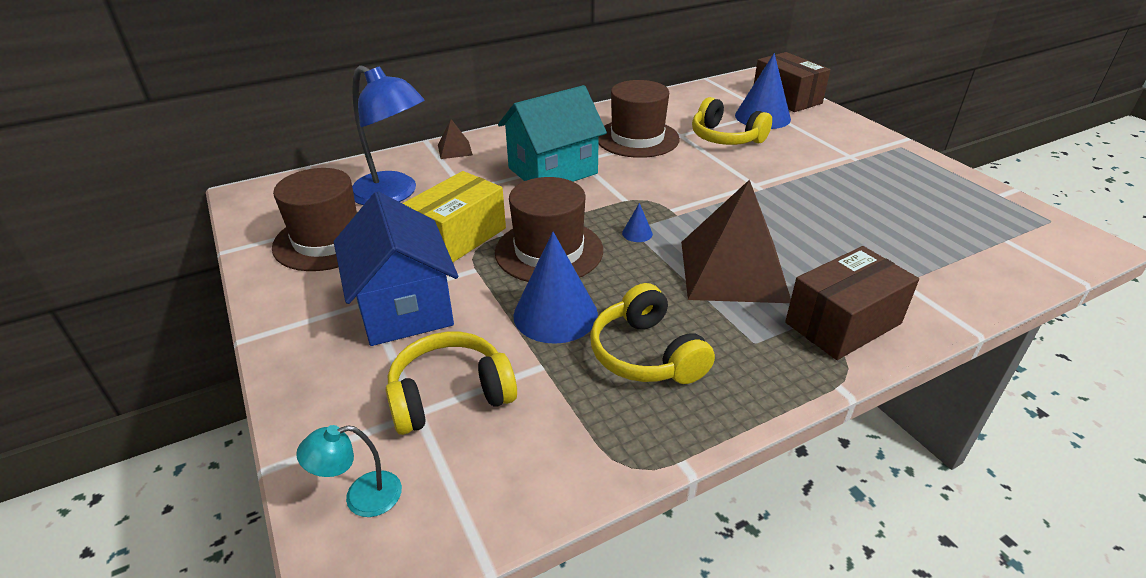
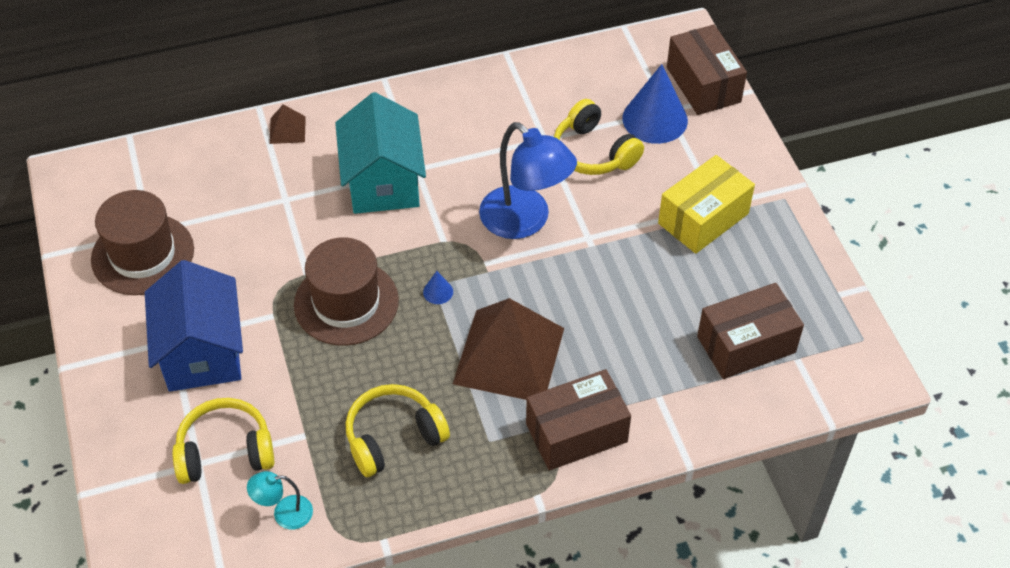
camera: 10 degrees right, 15 degrees up
turquoise lamp [296,425,402,517] -> turquoise lamp moved to [247,471,313,530]
blue lamp [352,65,424,205] -> blue lamp moved to [479,122,577,239]
yellow box [402,171,506,262] -> yellow box moved to [658,155,755,254]
turquoise house [498,85,607,182] -> turquoise house turned 75 degrees counterclockwise [335,92,426,214]
blue cone [513,232,598,344] -> none
yellow headphones [590,283,715,384] -> yellow headphones turned 75 degrees clockwise [345,384,450,477]
brown hat [598,80,680,158] -> none
none -> brown box [697,283,804,379]

